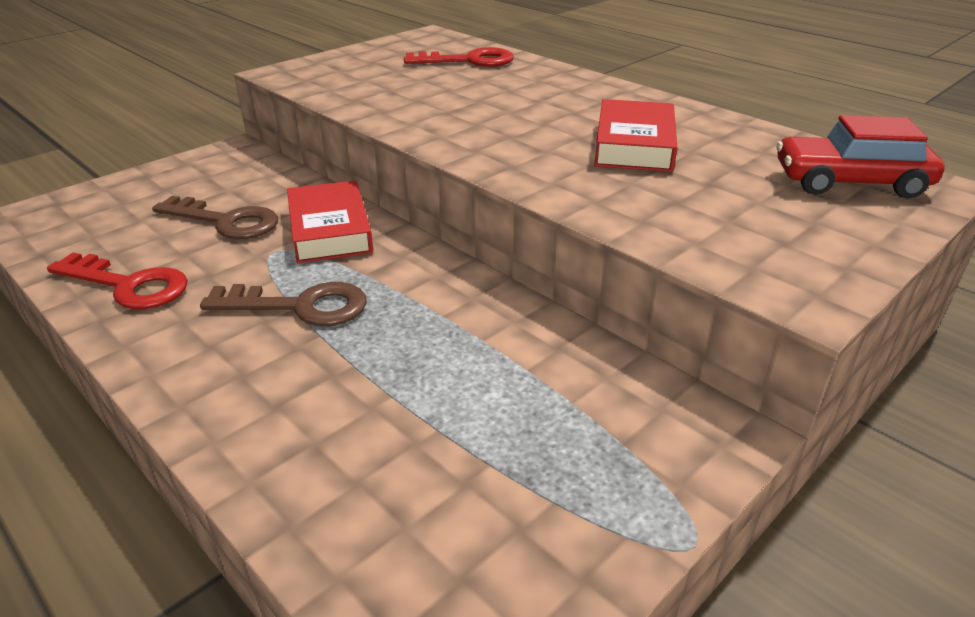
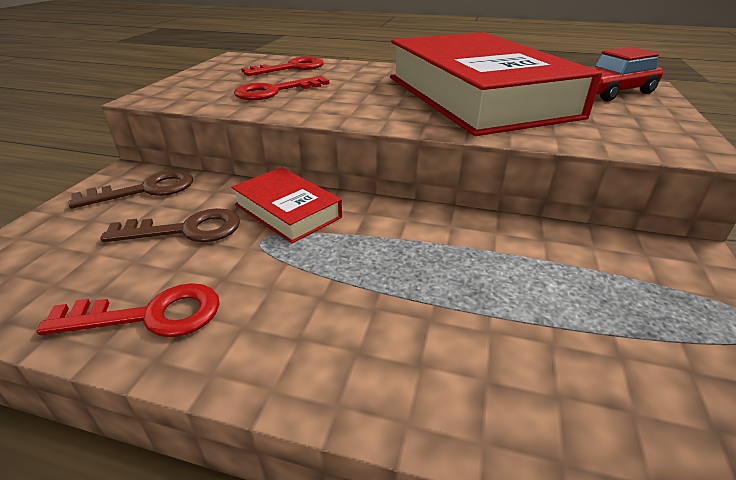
camera: 30 degrees left, 0 degrees up
brown key [200,282,367,326] -> brown key moved to [68,170,193,209]
red book [594,99,677,172] -> red book [390,32,602,136], size x2.25
none -> red key [234,76,329,100]

